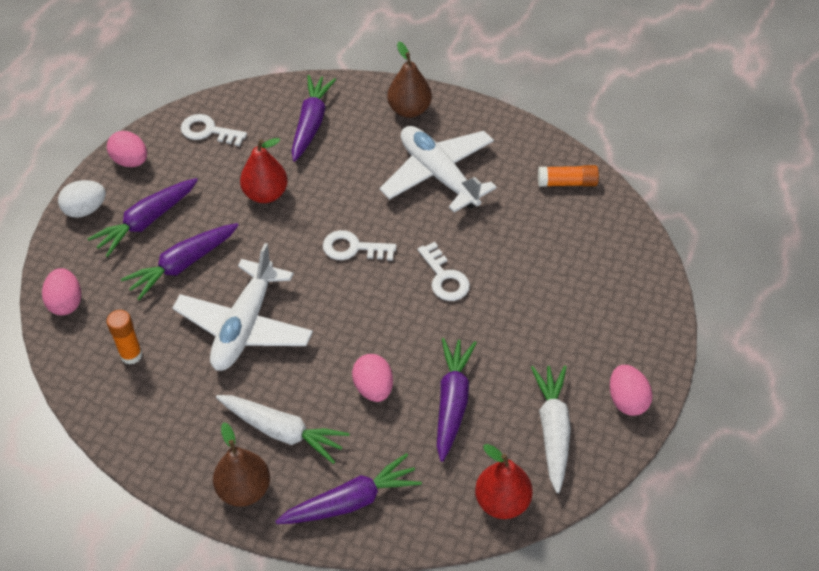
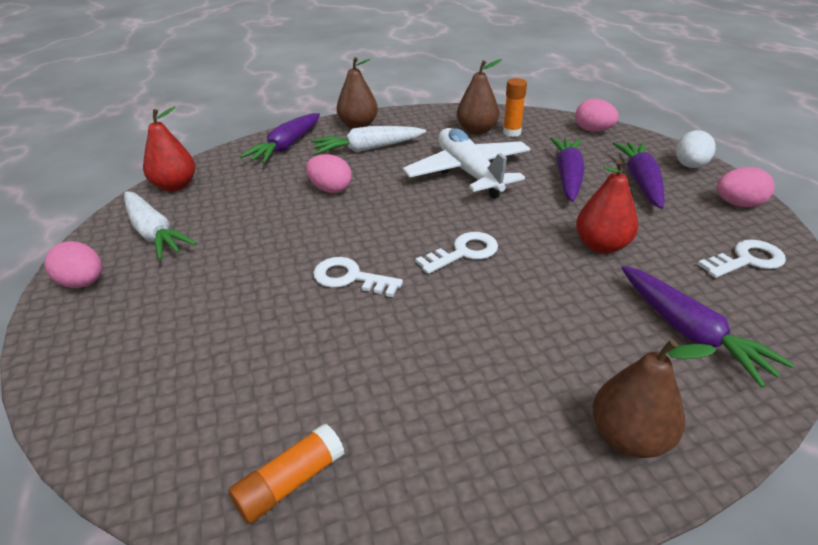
camera: 140 degrees right, 15 degrees down
white plane [380,126,496,212] -> none
purple carrot [437,338,477,462] -> none
none -> brown pear [457,59,502,135]

